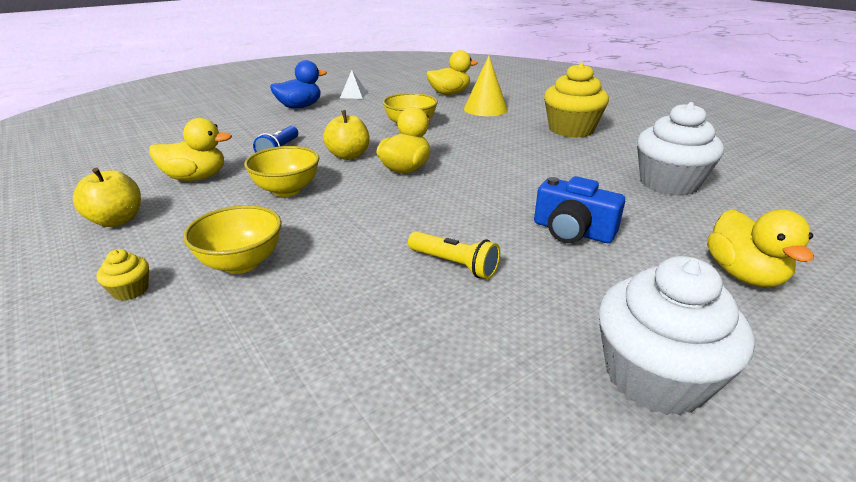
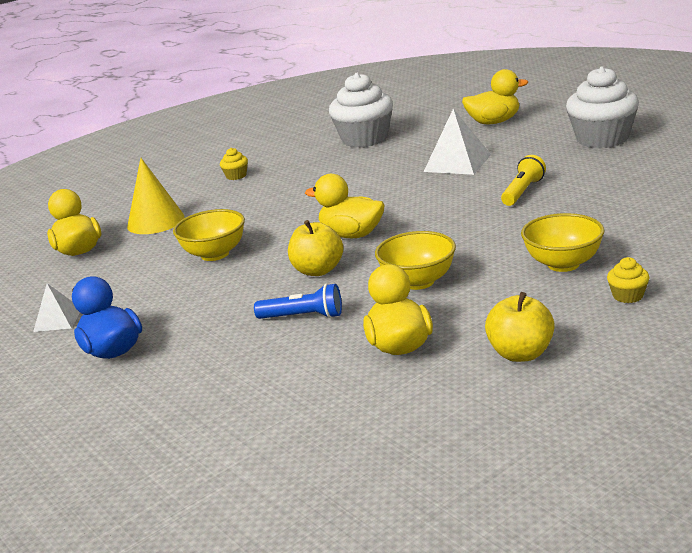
camera: 90 degrees left, 5 degrees down
blue camera [534,176,625,243] -> white pyramid [424,109,491,175]
yellow cupcake [544,62,609,138] -> yellow cupcake [220,148,248,180], size x0.42

